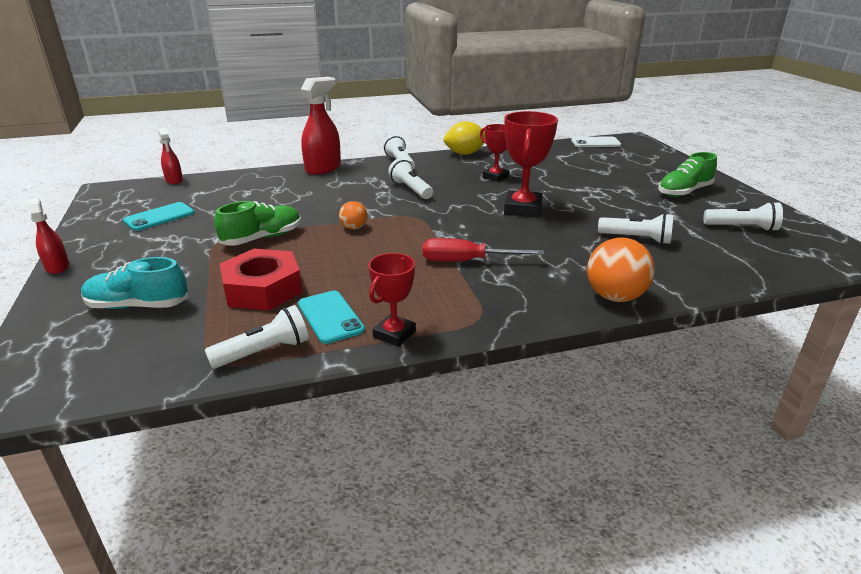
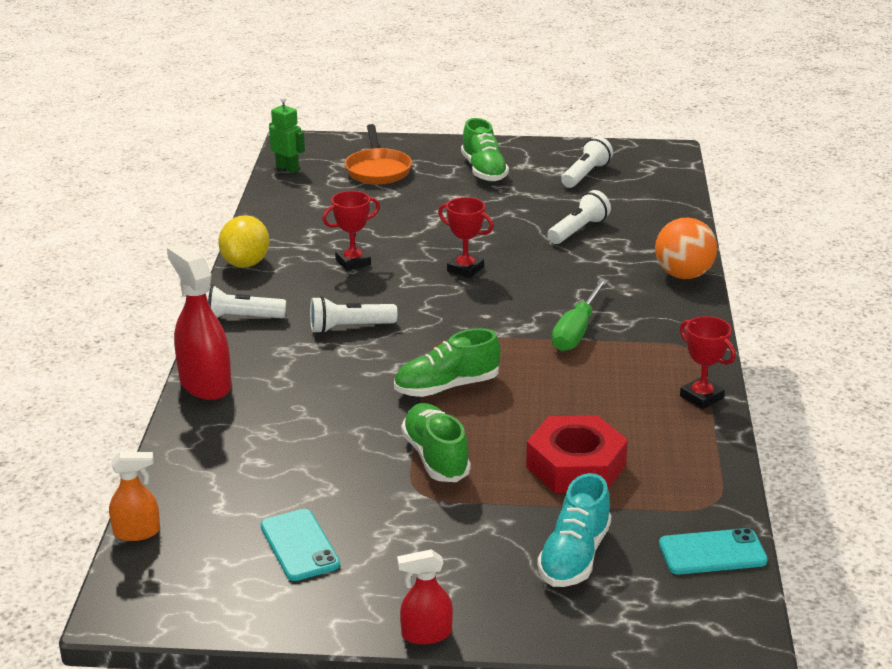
camera: 70 degrees left, 0 degrees up
red spray bottle [158,128,183,184] -> orange spray bottle [109,452,160,541]
white flashlight [205,305,309,369] -> none
turquoise phone [298,291,365,344] -> turquoise phone moved to [659,528,768,574]
orange ball [339,201,367,230] -> green shoe [394,328,501,397]
red screwdriver [423,238,544,262] -> green screwdriver [552,279,608,351]
red trophy [504,111,558,217] -> red trophy [438,197,494,278], size x0.62
white phone [571,137,621,147] -> green robot [269,97,305,173]
none -> orange pan [345,124,412,185]

